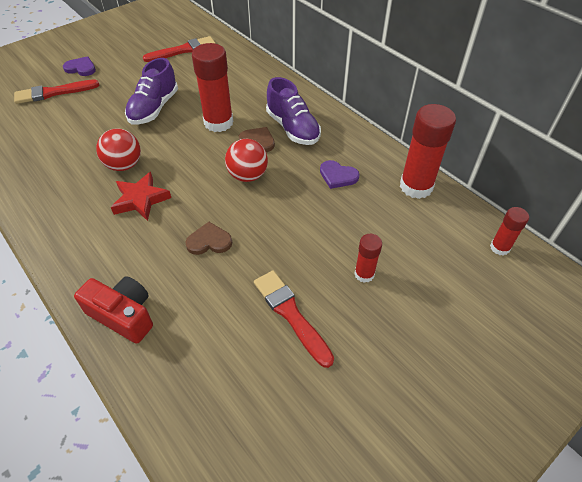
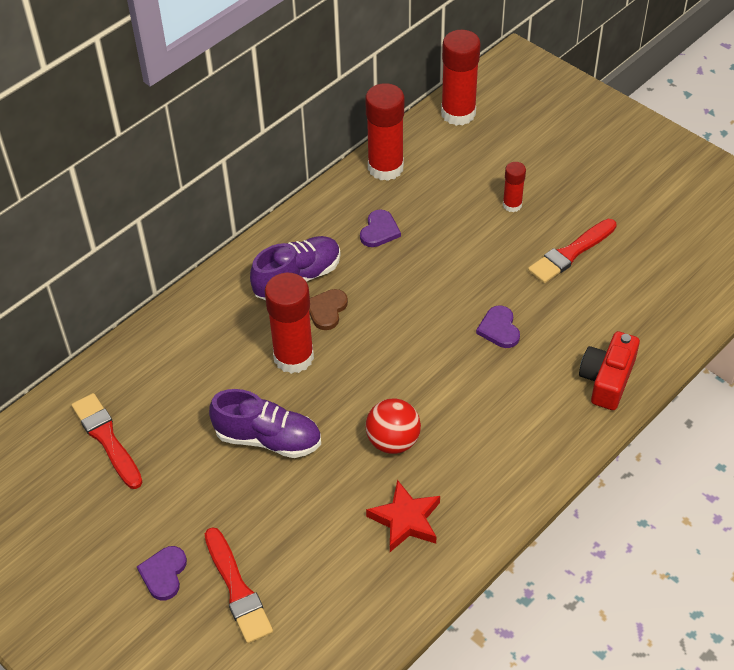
camera: 95 degrees left, 0 degrees up
red star [111,172,171,221] -> red star moved to [366,480,440,552]
brown heart [185,222,232,255] -> purple heart [476,305,520,348]
red ball [225,139,268,182] -> none
red glue stick [490,207,529,256] -> red glue stick [441,30,481,126], size x1.90

